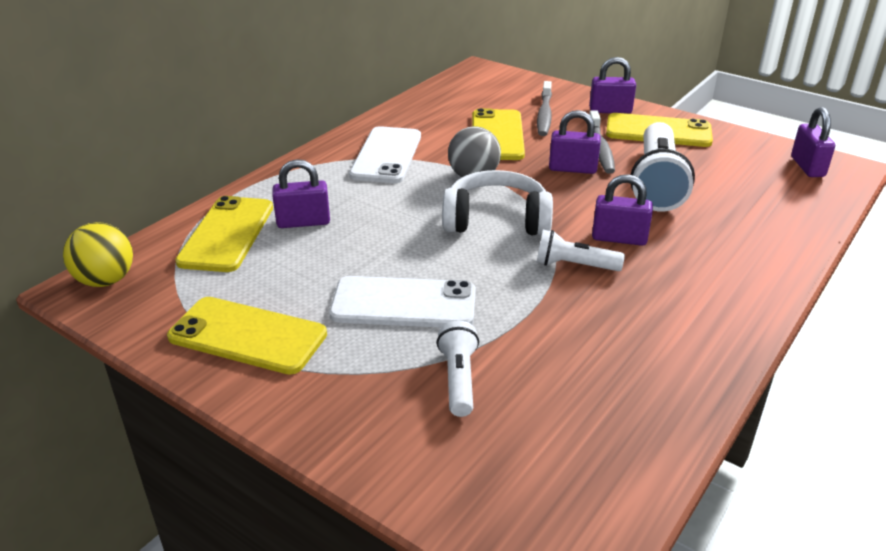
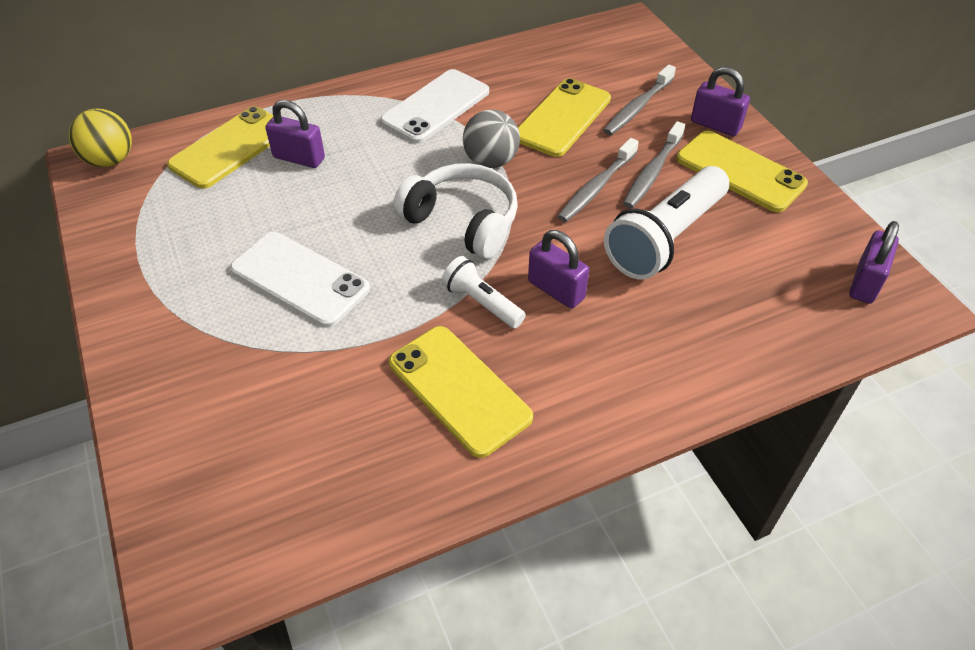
camera: 30 degrees right, 15 degrees up
yellow phone [167,297,327,375] -> yellow phone moved to [389,326,533,458]
white flashlight [437,321,479,417] -> none
purple padlock [549,110,601,174] -> grey toothbrush [557,138,639,222]

